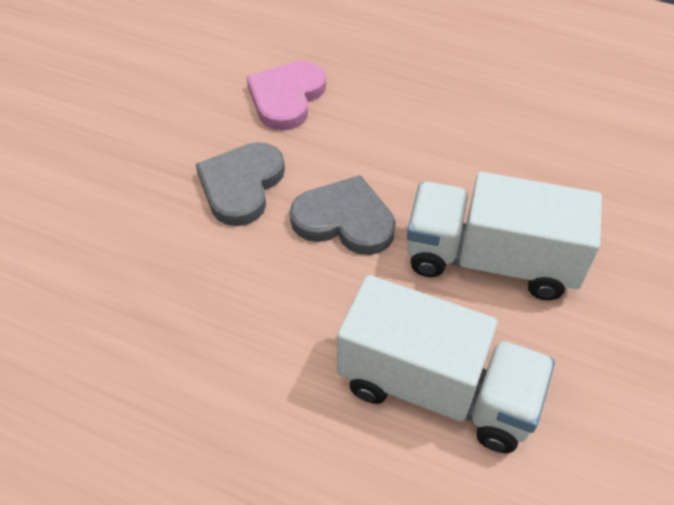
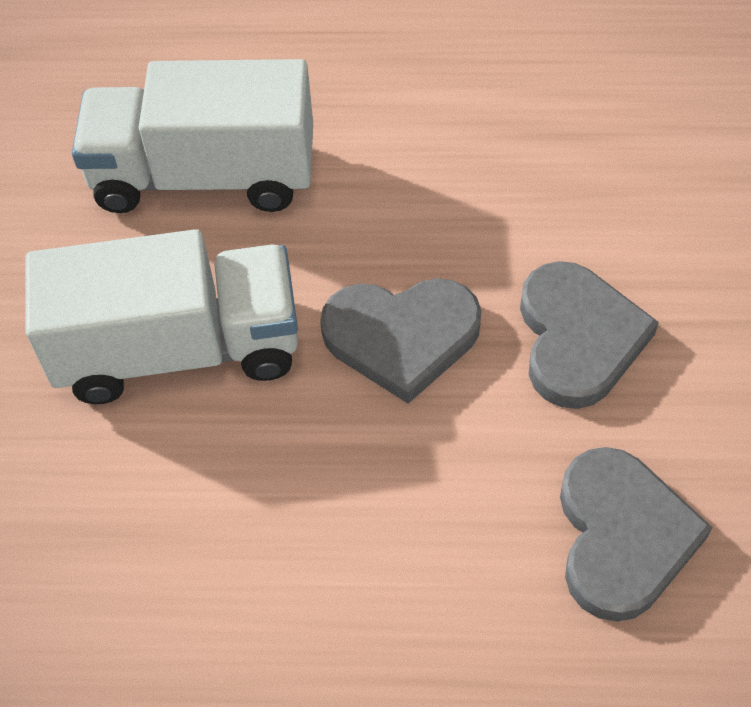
camera: 160 degrees right, 5 degrees up
pink heart [247,61,326,131] -> grey heart [560,447,713,622]

